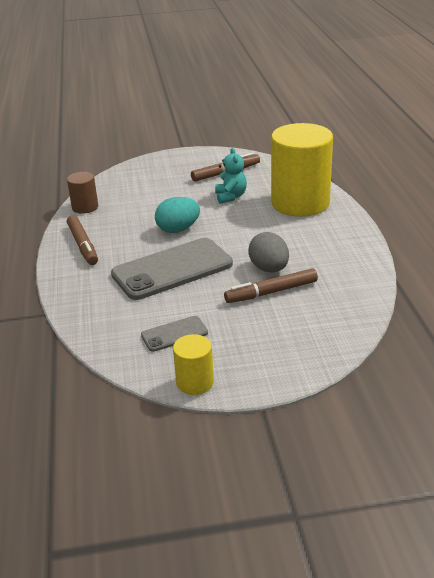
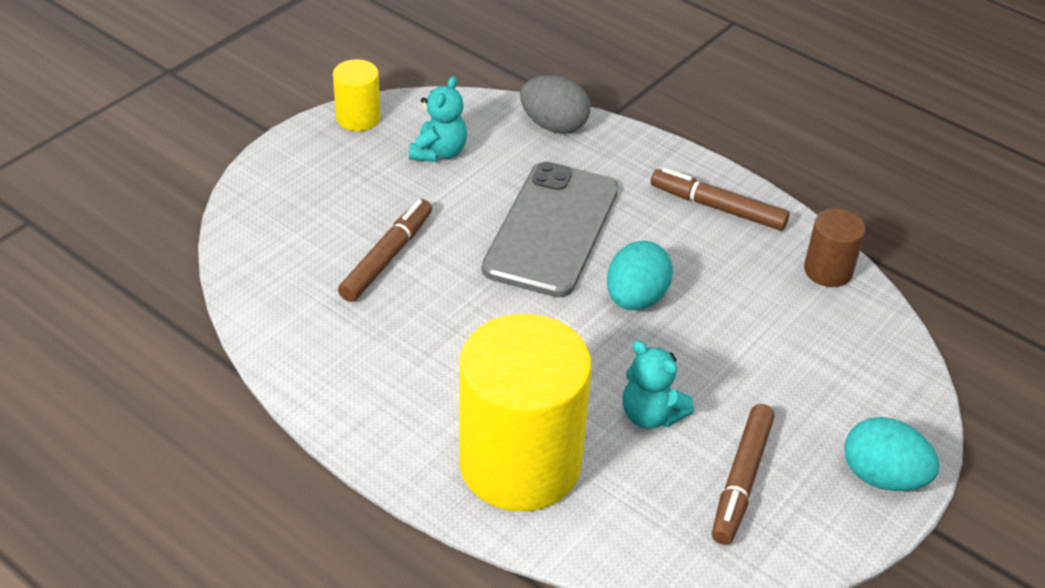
camera: 135 degrees right, 10 degrees up
grey phone [141,316,208,352] -> turquoise teddy bear [409,76,467,162]
grey egg [248,232,289,273] -> grey egg moved to [520,75,590,134]
none -> turquoise egg [844,417,940,491]

